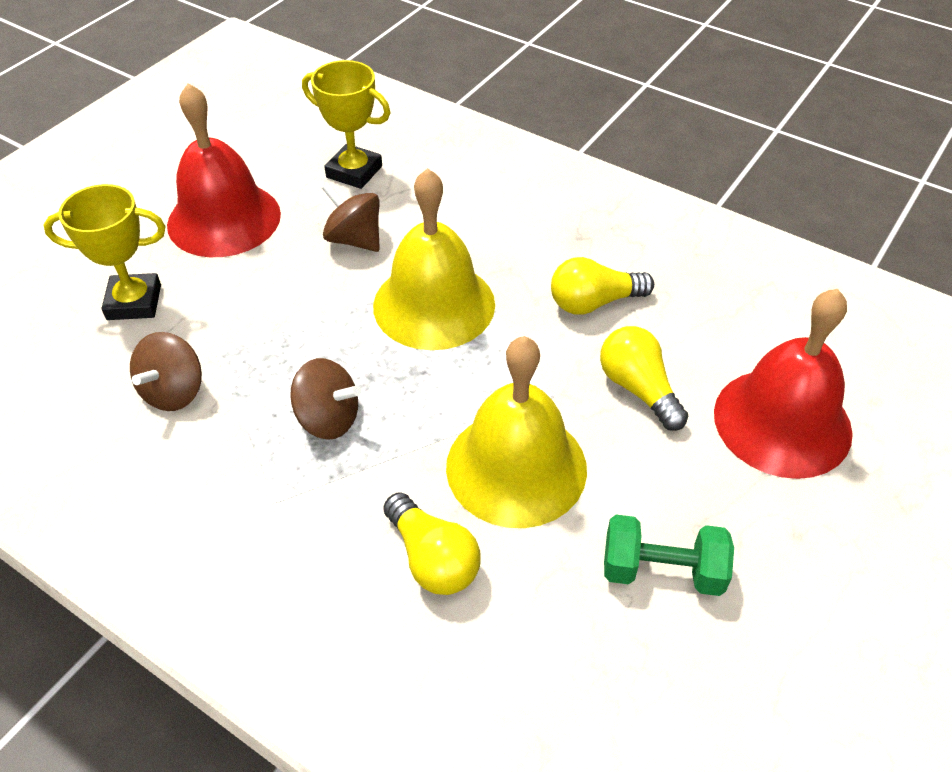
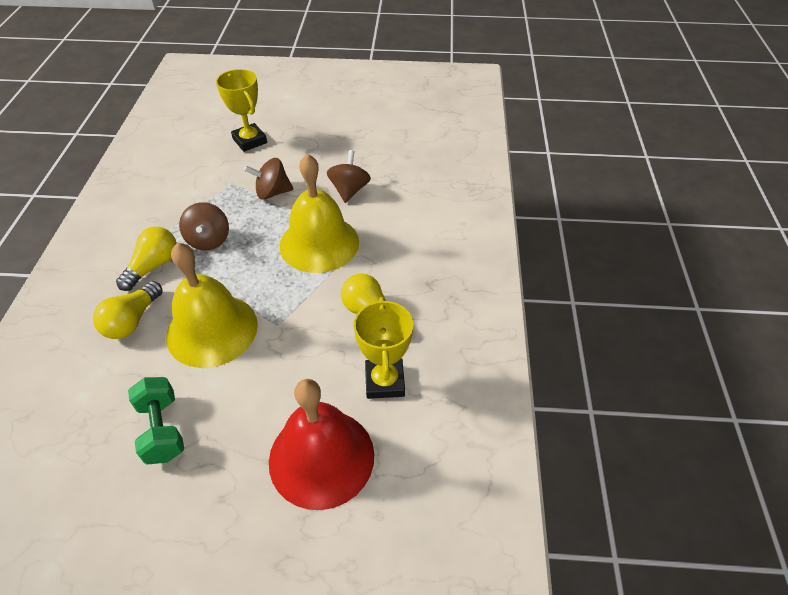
camera: 60 degrees right, 0 degrees up
brown spinning top [130,332,202,411] -> brown spinning top moved to [244,158,293,200]
red bell [167,83,281,257] -> none
yellow trophy [302,60,390,189] -> yellow trophy moved to [354,297,413,399]
yellow light bulb [600,326,688,431] -> yellow light bulb moved to [116,227,177,291]

